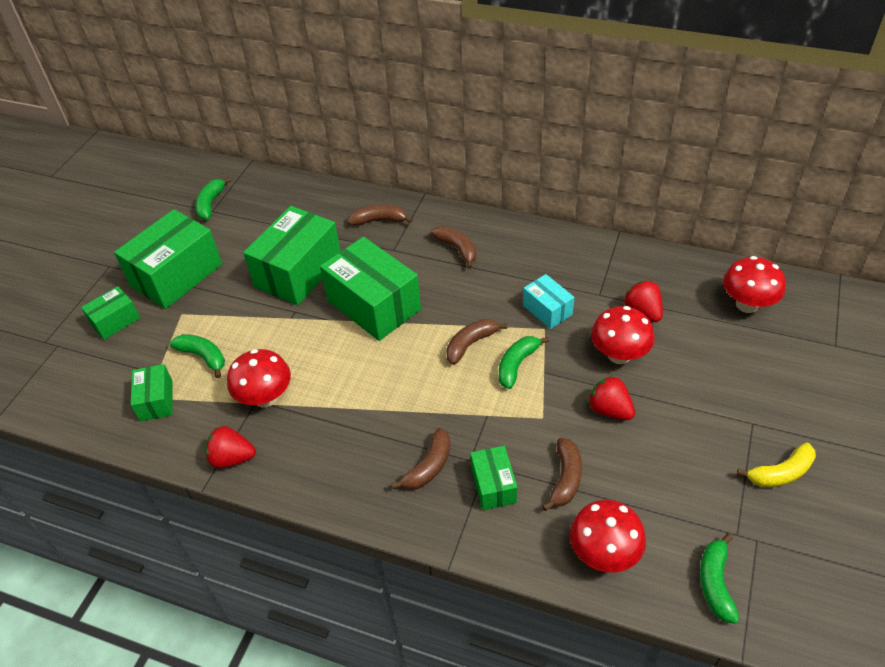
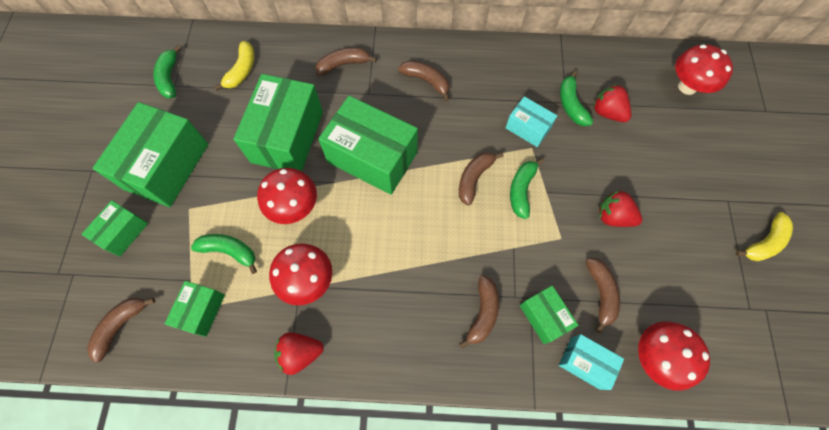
camera: 20 degrees left, 20 degrees up
green box [131,364,173,421] -> green box turned 45 degrees clockwise [164,281,225,337]
red mushroom [591,306,655,364] -> red mushroom moved to [257,168,317,224]
green banana [700,533,740,624] -> green banana moved to [560,70,593,126]
none -> brown banana [87,297,155,363]
none -> yellow banana [214,41,254,91]
none -> turquoise box [559,334,624,390]

